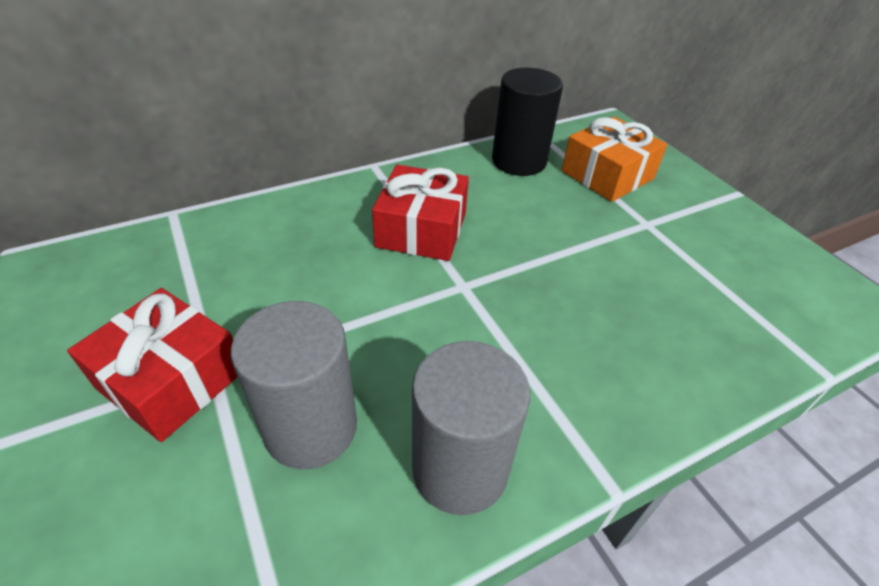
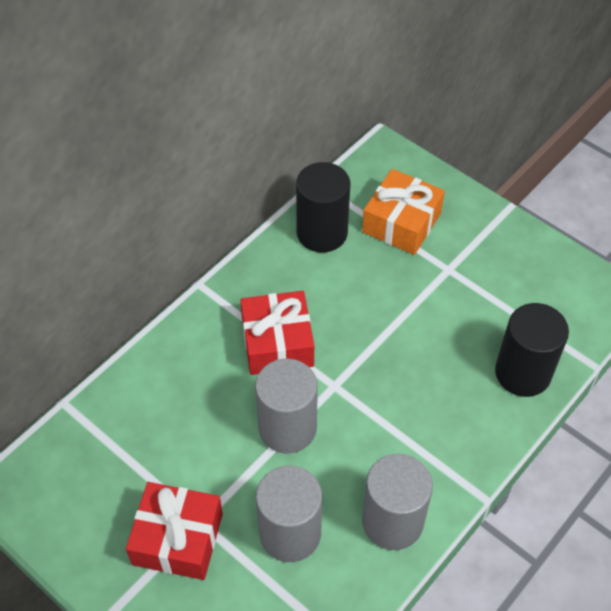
camera: 20 degrees left, 10 degrees up
none -> grey cylinder [255,359,318,453]
none -> black cylinder [495,303,569,397]

